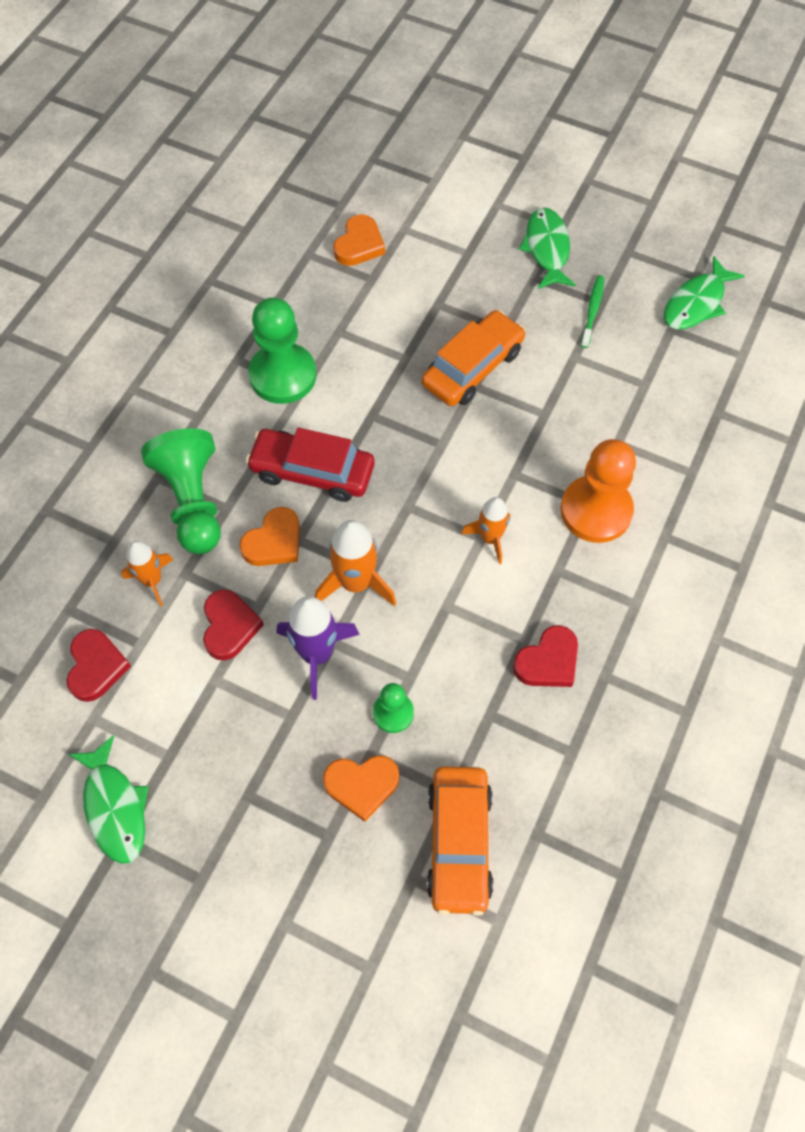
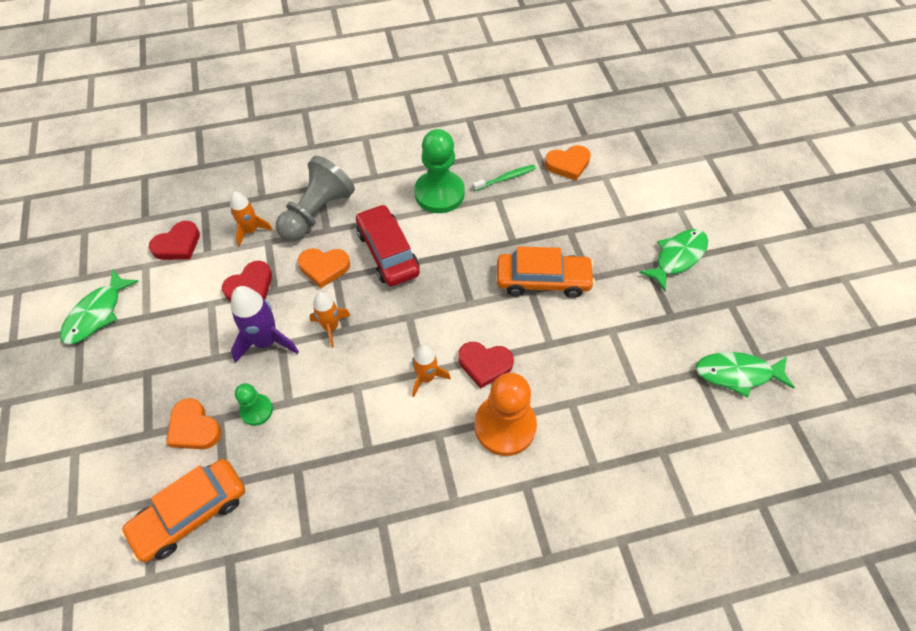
camera: 50 degrees right, 5 degrees down
green pawn [141,428,221,554] -> grey pawn [276,156,355,242]
orange rocket [315,520,396,606] -> orange rocket [310,292,351,348], size x0.65
red heart [513,625,578,687] -> red heart moved to [458,342,514,389]
green toothbrush [581,275,604,348] -> green toothbrush moved to [473,165,536,191]

